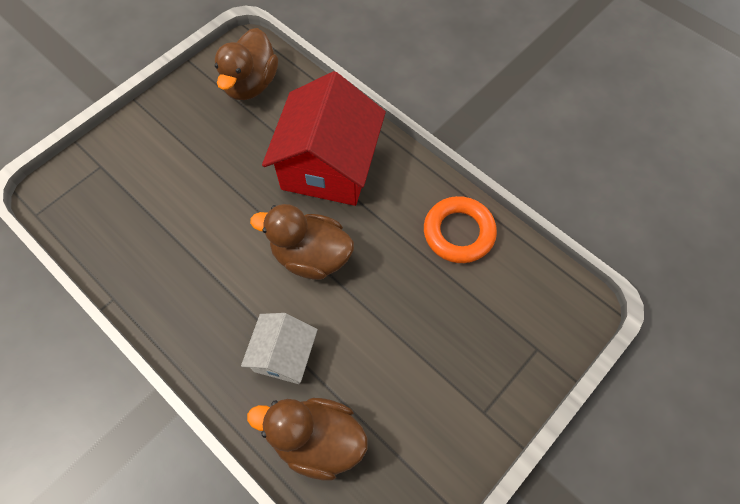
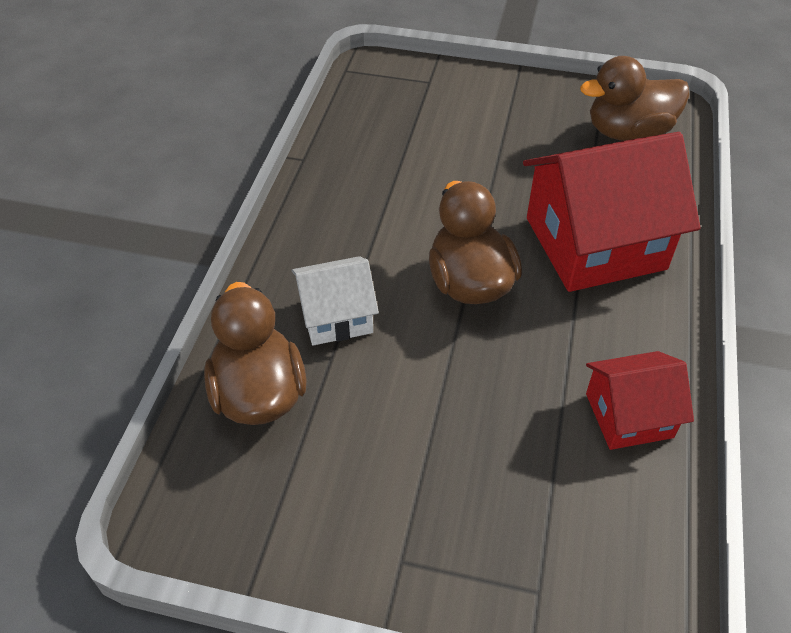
camera: 60 degrees right, 15 degrees down
orange ring [424,196,497,263] -> red house [586,351,694,450]

